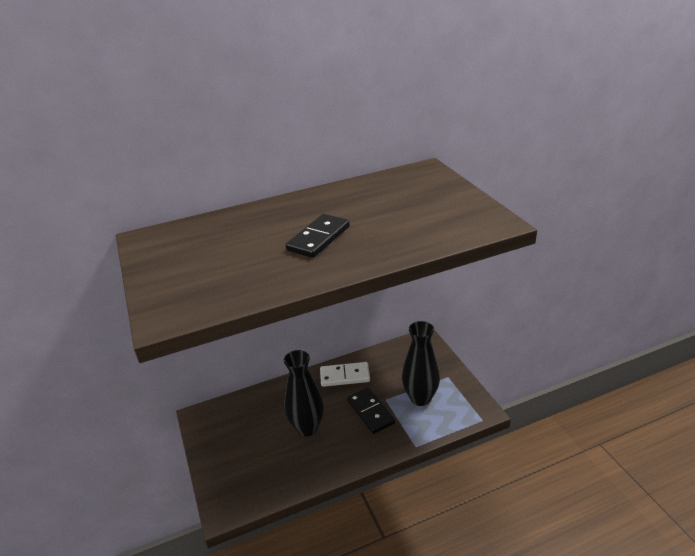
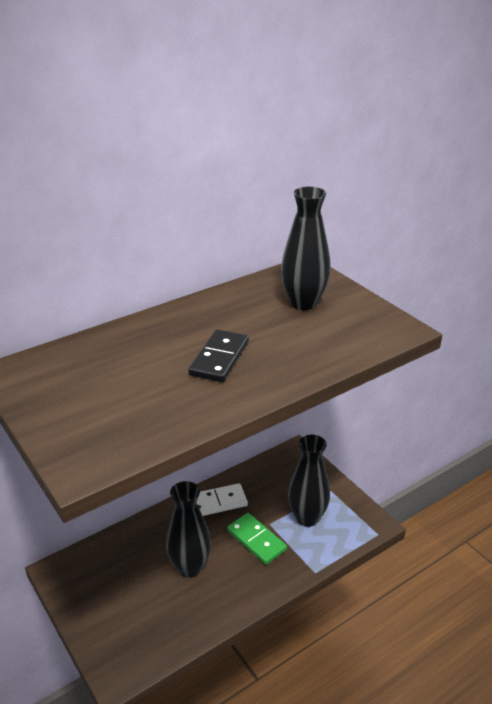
camera: 15 degrees left, 0 degrees up
black domino [347,387,395,434] -> green domino [227,513,287,565]
none -> black vase [281,187,331,310]

